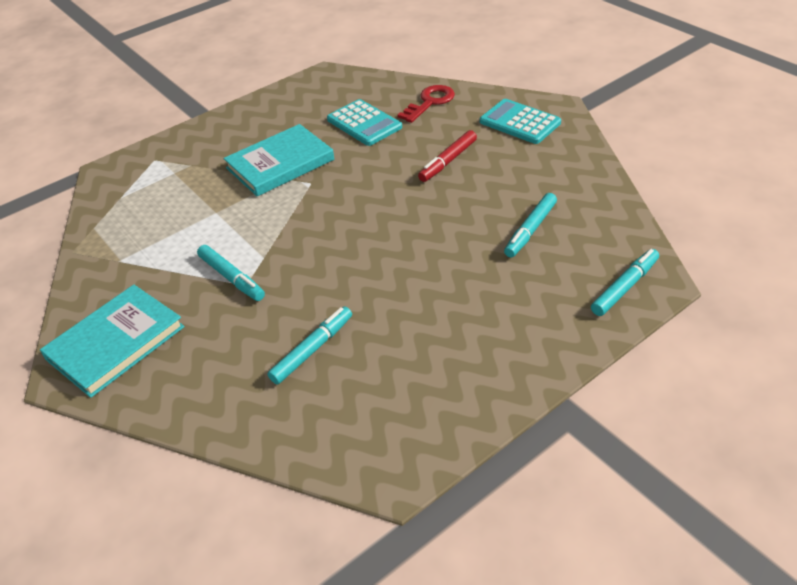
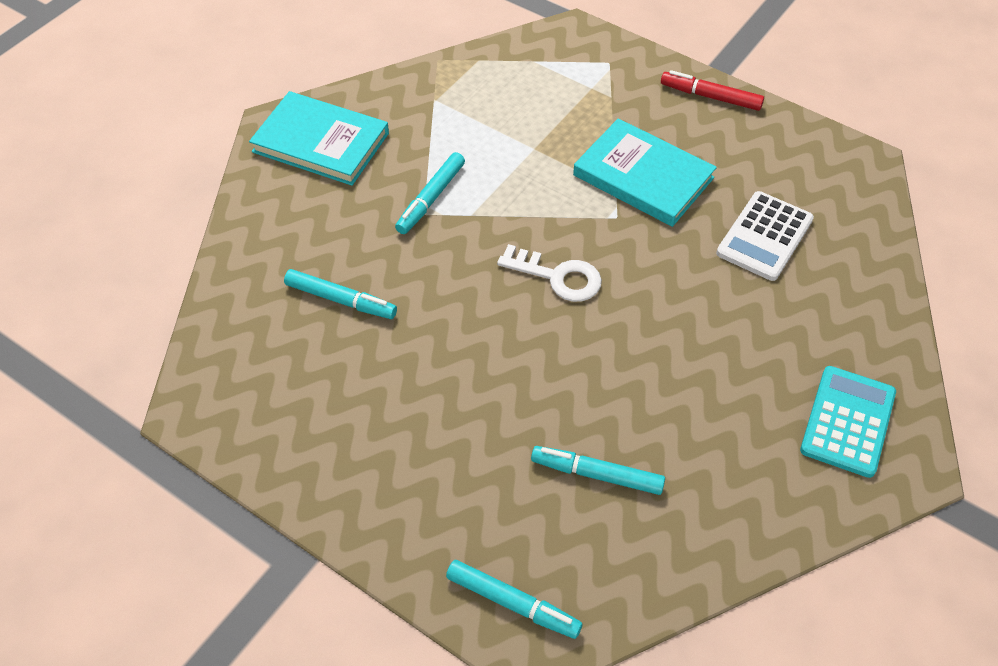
camera: 70 degrees right, 10 degrees up
turquoise calculator [327,99,402,146] -> white calculator [716,191,814,281]
red key [397,85,455,123] -> none
red marker [418,130,477,182] -> red marker moved to [661,70,764,111]
none -> white key [497,244,602,302]

